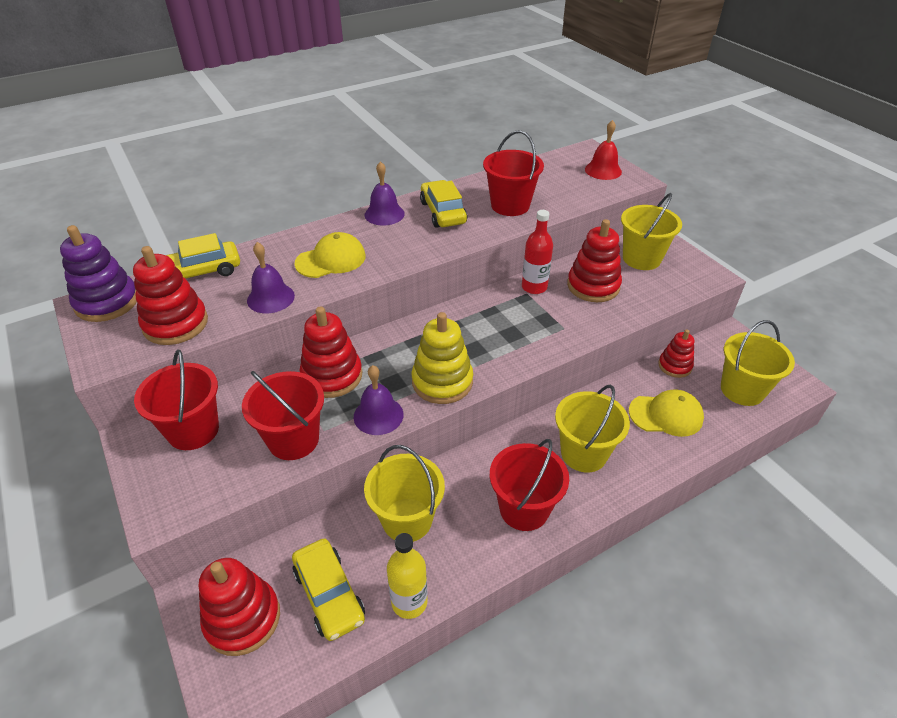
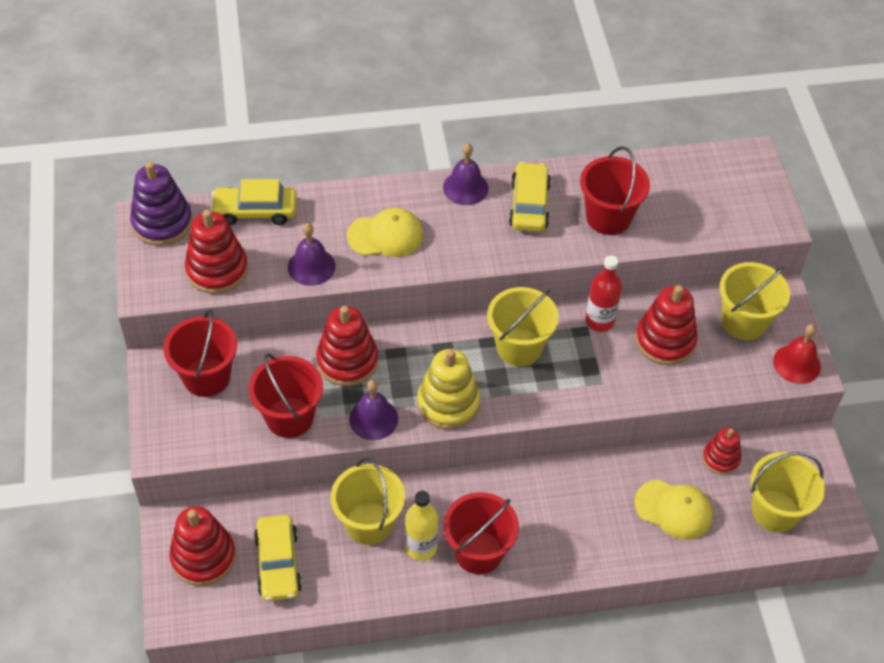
camera: 20 degrees right, 10 degrees up
yellow bottle [387,533,428,619] -> yellow bottle moved to [405,491,438,561]
yellow bucket [555,385,630,472] -> yellow bucket moved to [487,287,559,366]
red bell [585,120,622,180] -> red bell moved to [773,324,821,384]

